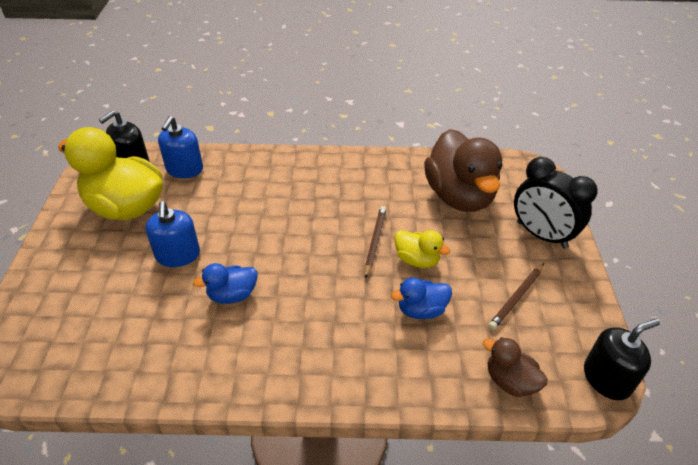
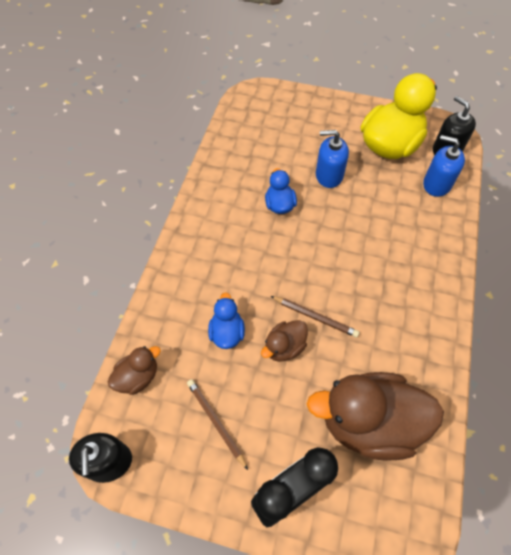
camera: 105 degrees right, 15 degrees up
yellow duck [394,230,450,268] -> brown duck [261,320,308,362]

